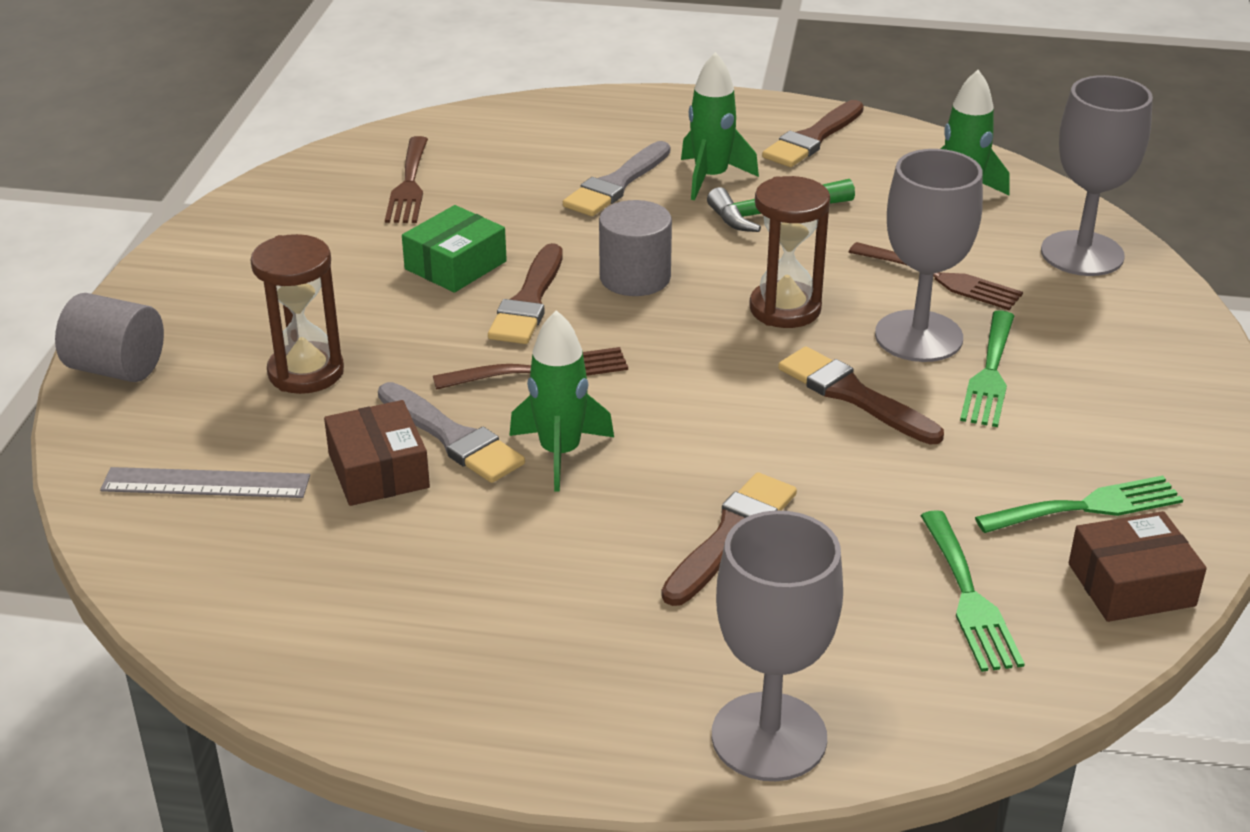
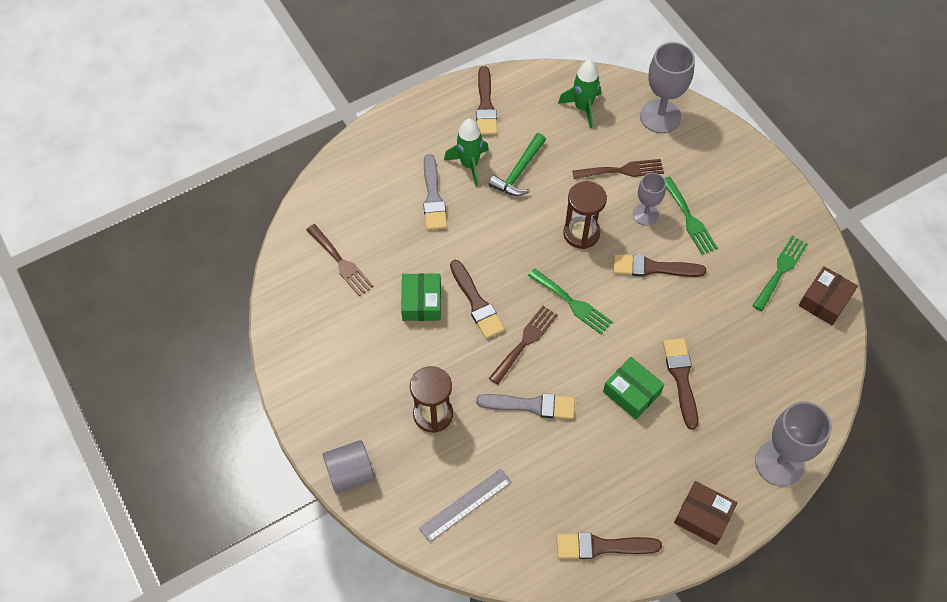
camera: 40 degrees left, 25 degrees up
brown box [324,400,430,506] -> brown box moved to [674,481,737,545]
green rocket [509,310,614,492] -> none
grey cylinder [599,200,672,296] -> none
grey goblet [875,149,983,362] -> grey goblet [633,173,666,226], size x0.60
green fork [920,510,1025,672] -> green fork moved to [528,268,613,335]
none -> brown brush [557,533,662,559]
none -> green box [603,357,664,419]

